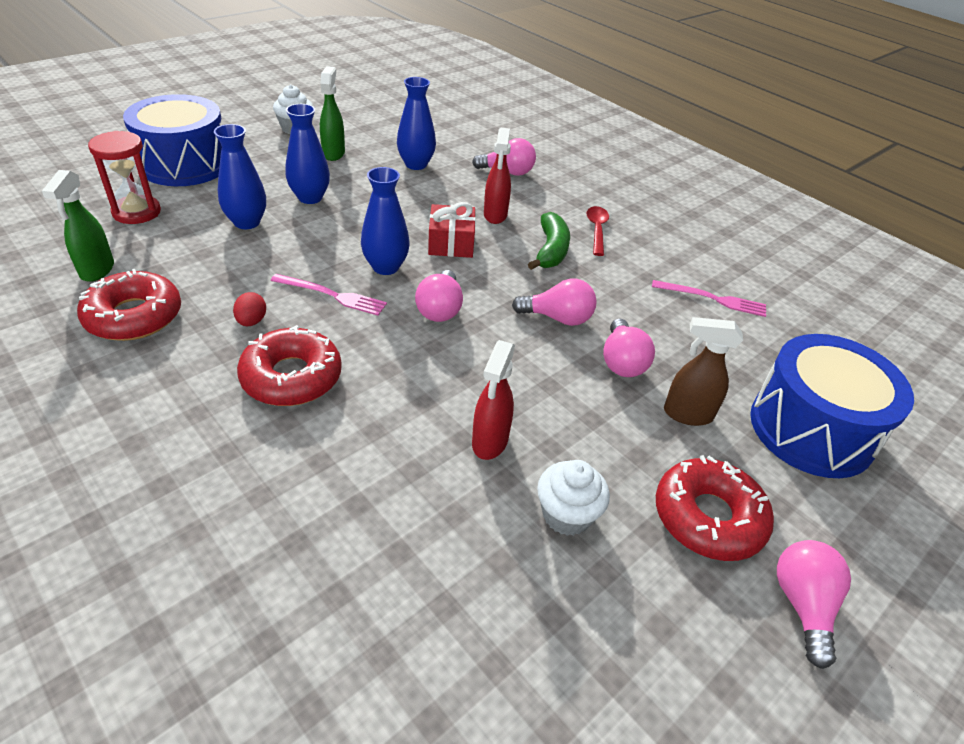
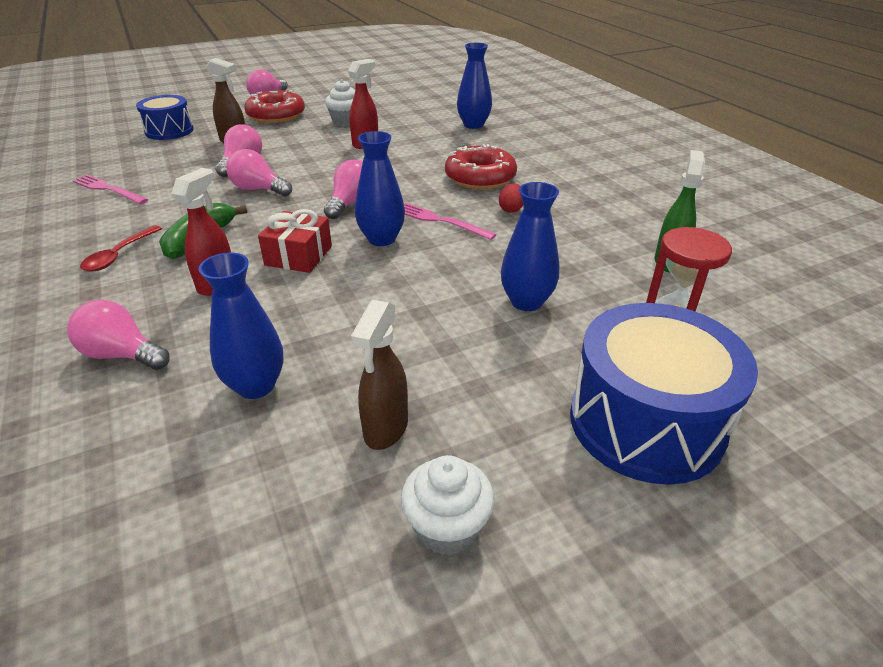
camera: 160 degrees left, 5 degrees down
red donut [77,269,181,341] -> none
blue vase [285,104,330,204] -> blue vase moved to [457,43,492,129]
green spray bottle [320,66,345,161] -> brown spray bottle [351,300,408,450]
blue drum [750,334,914,478] -> blue drum [136,95,194,140], size x0.61

